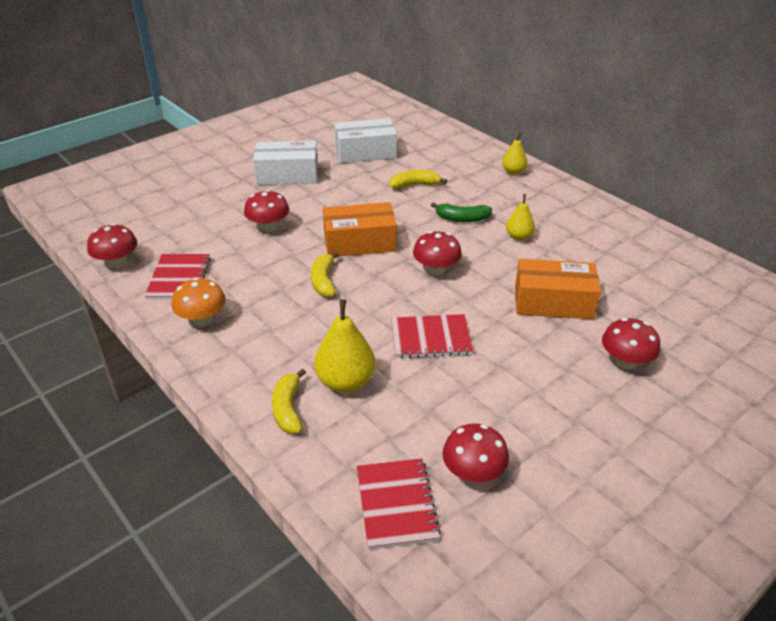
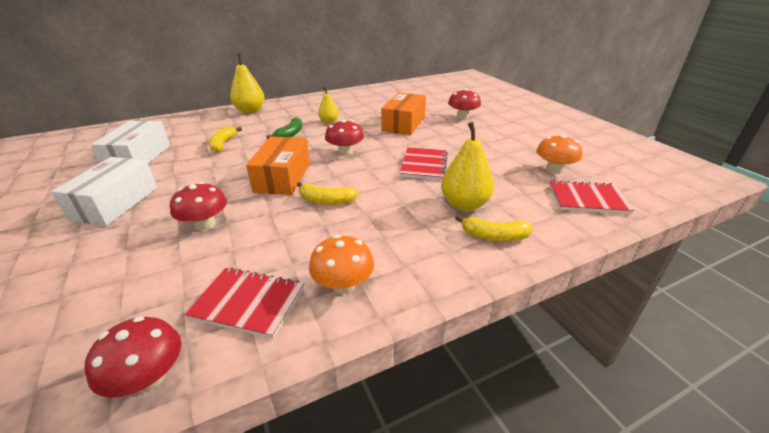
camera: 75 degrees left, 5 degrees down
red mushroom [442,423,509,483] -> orange mushroom [536,135,582,174]
yellow pear [502,133,527,175] -> yellow pear [230,53,265,113], size x1.68

